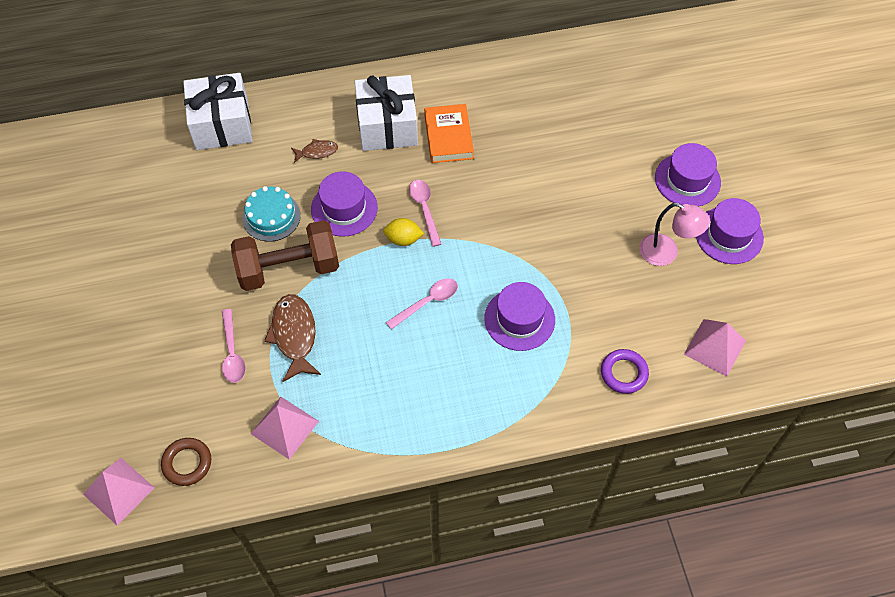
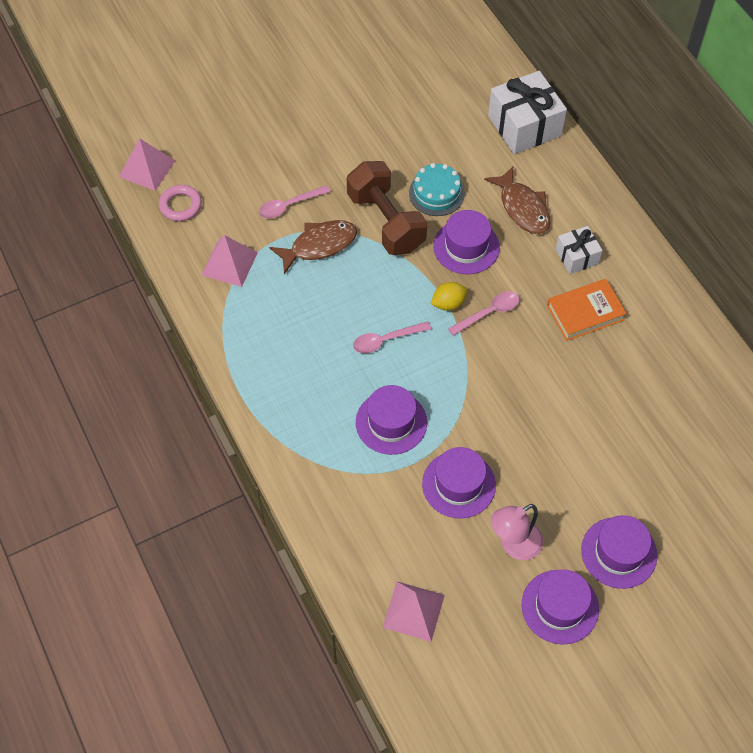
camera: 75 degrees right, 0 degrees up
brown ring [161,438,211,486] -> pink ring [159,185,202,221]
brown fish [291,139,338,163] -> brown fish [484,165,551,234], size x1.85
white gift [354,75,418,151] -> white gift [556,226,603,274], size x0.56
yellow lemon [383,218,424,246] -> yellow lemon turned 75 degrees clockwise [431,282,467,311]
pink spoon [386,278,458,330] -> pink spoon turned 120 degrees clockwise [353,321,431,353]
purple ring [601,349,649,394] -> none
pink lamp [640,203,710,266] -> pink lamp turned 45 degrees clockwise [491,504,543,560]
none -> purple hat [422,447,496,519]

